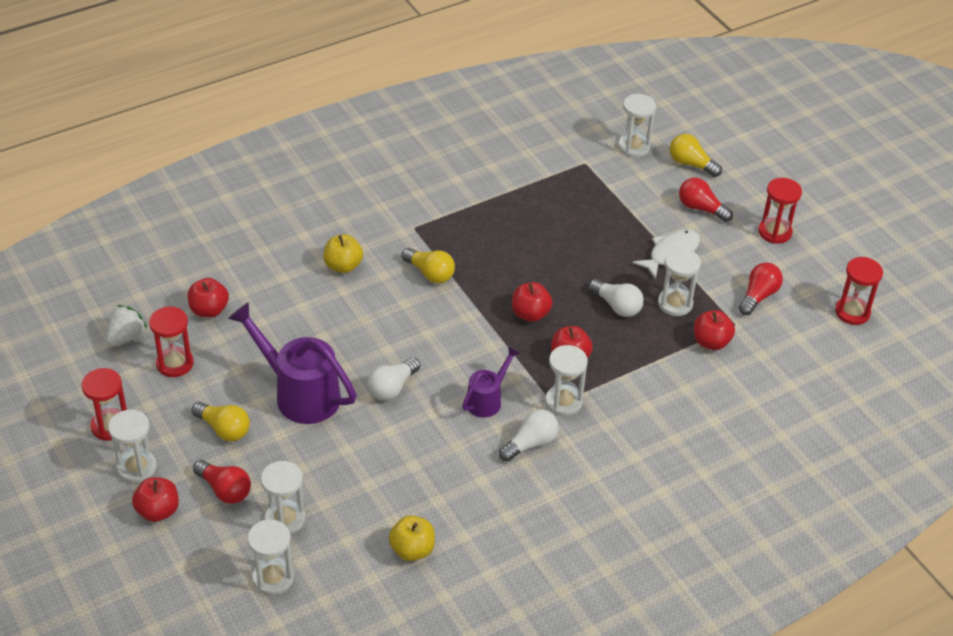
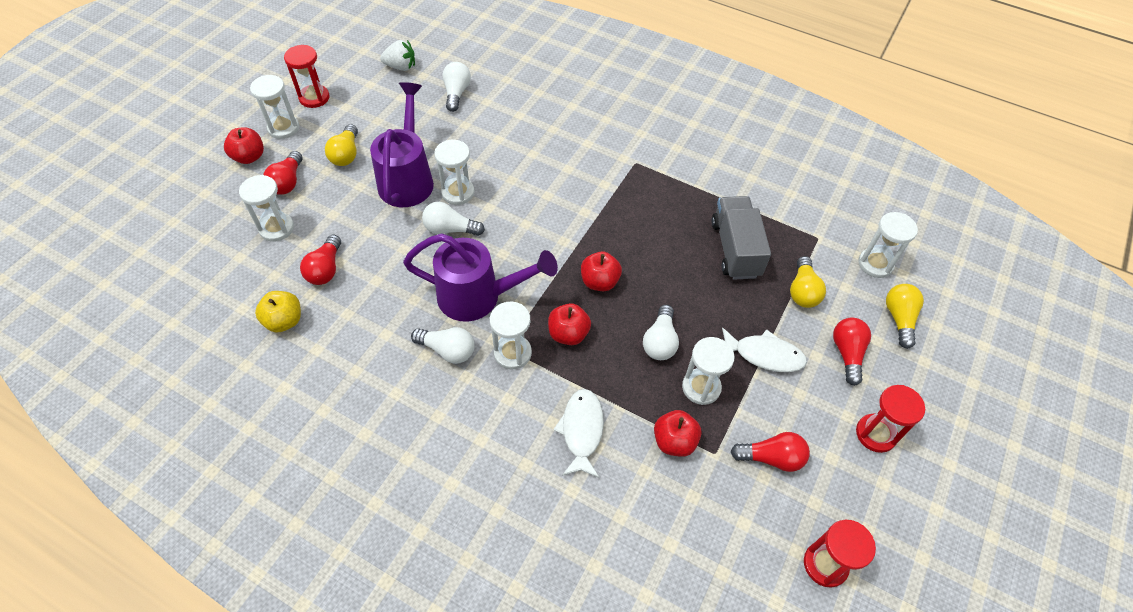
camera: 60 degrees right, 10 degrees up
red hourglass [149,307,194,377] -> none
red apple [188,278,229,318] -> white light bulb [442,62,471,112]
white hourglass [248,519,294,595] -> white hourglass moved to [434,140,475,205]
yellow apple [323,234,363,273] -> none
yellow light bulb [401,248,455,283] -> yellow light bulb moved to [790,256,826,308]
purple watering can [462,346,520,418] -> purple watering can [403,233,558,322], size x1.81
none -> red light bulb [300,235,341,285]
none -> white fish [553,389,604,478]
none -> grey truck [712,196,771,279]

